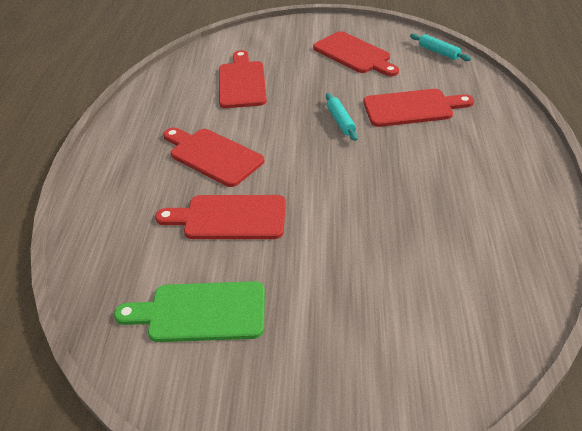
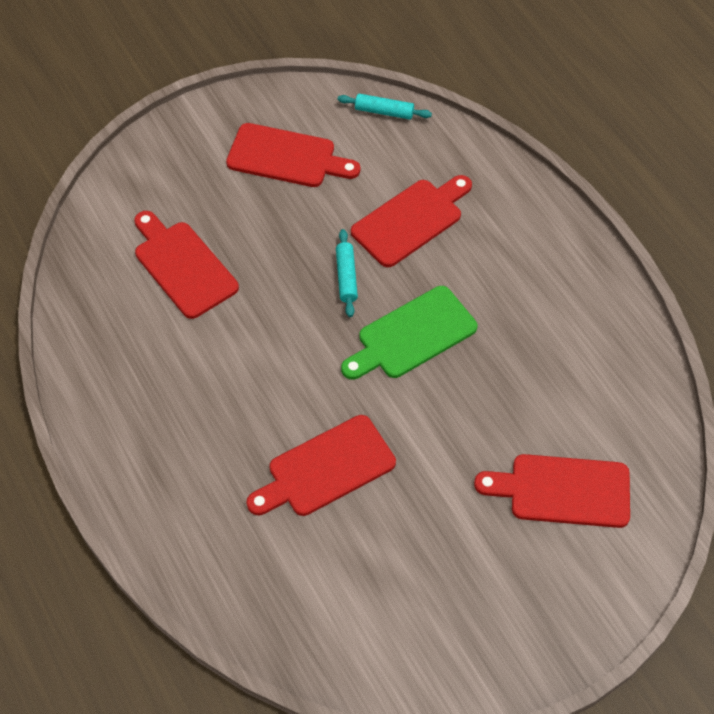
camera: 35 degrees left, 15 degrees up
green cutting board [114,281,265,342] -> green cutting board moved to [341,286,478,380]
red cutting board [163,128,264,187] -> red cutting board moved to [474,454,630,528]
turquoise rolling pin [326,93,358,141] -> turquoise rolling pin turned 45 degrees clockwise [336,229,358,317]

